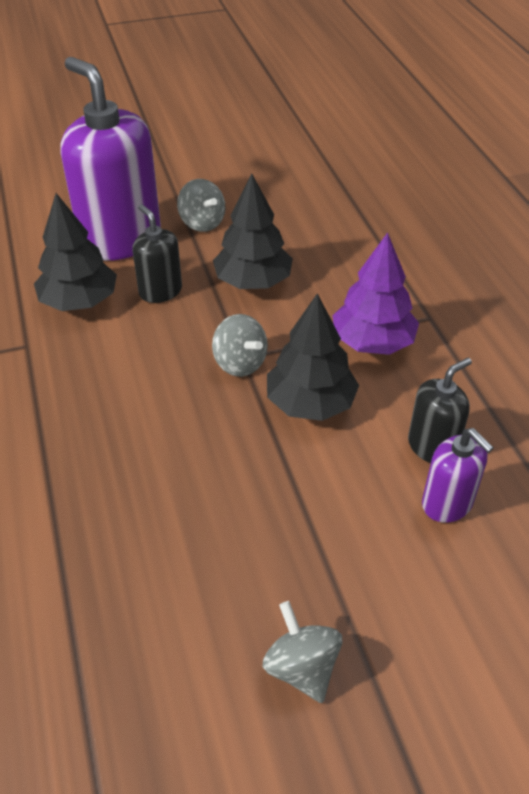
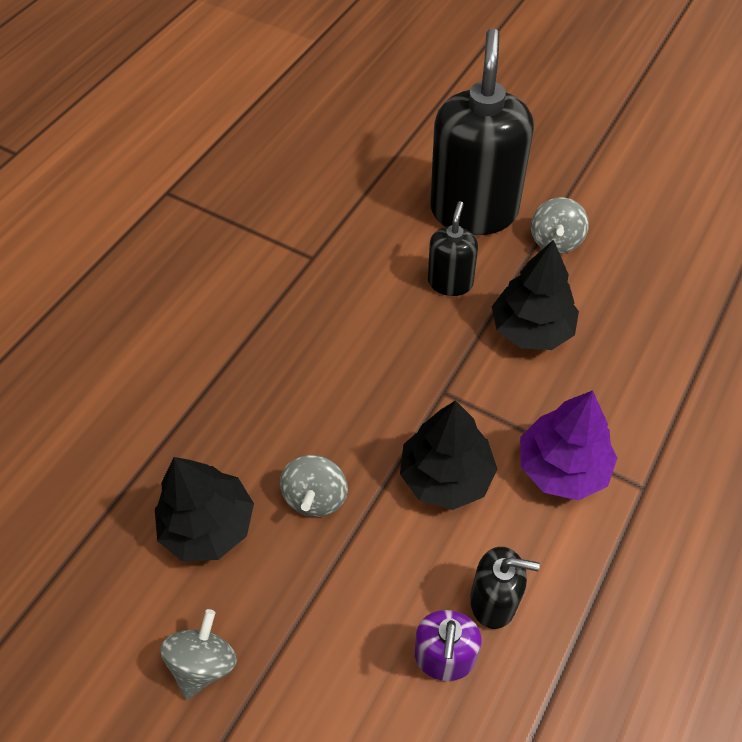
camera: 50 degrees right, 10 degrees up
black tree [34,193,117,311] -> black tree moved to [155,457,254,562]
purple soap dispenser [60,57,161,261] -> black soap dispenser [430,28,534,235]
grey spinning top [212,314,268,377] -> grey spinning top moved to [280,455,348,517]

